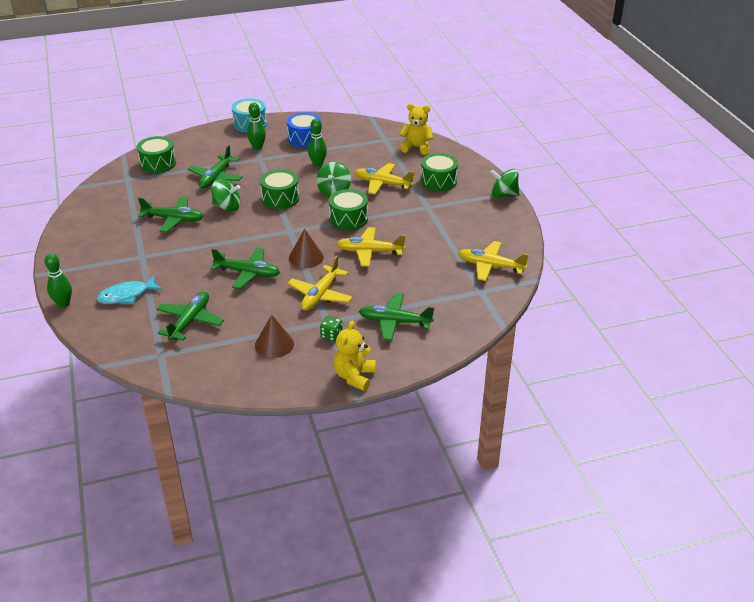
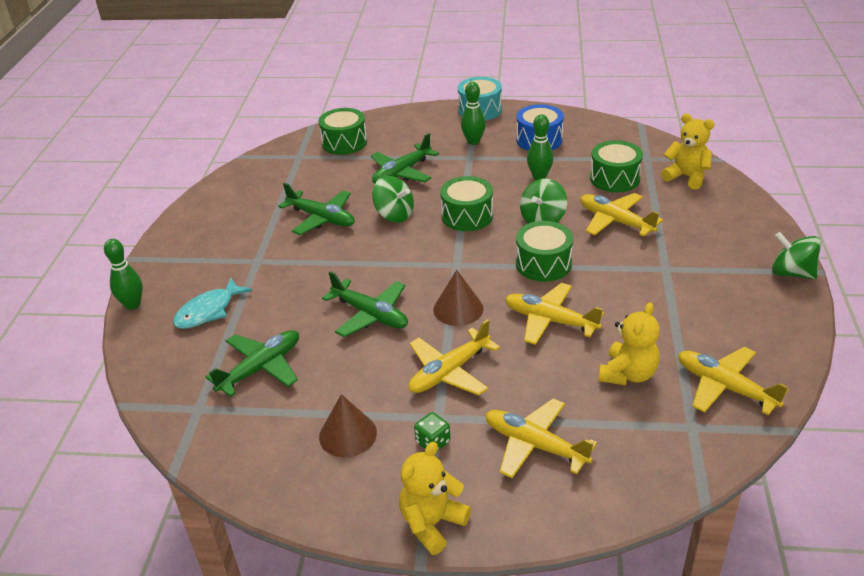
camera: 25 degrees right, 0 degrees up
turquoise fish [97,275,163,304] -> turquoise fish turned 45 degrees counterclockwise [173,278,252,329]
green plane [359,293,434,341] -> yellow plane [485,398,597,478]
green drum [421,153,458,191] -> green drum moved to [590,140,643,192]
none -> yellow teddy bear [599,302,660,385]

